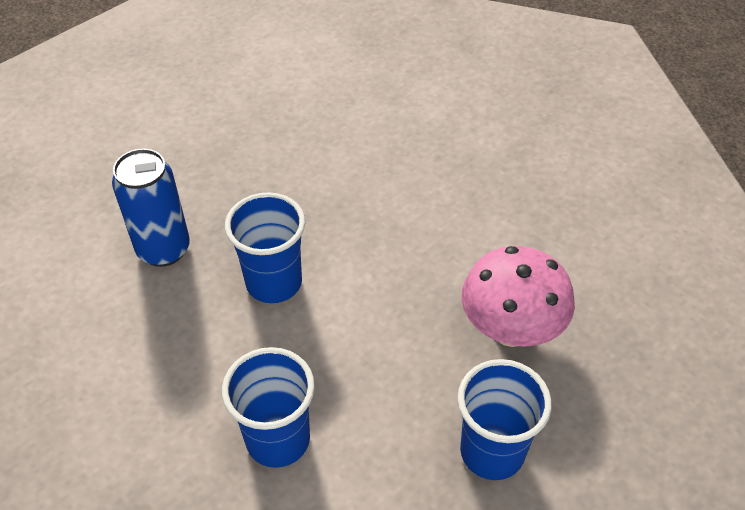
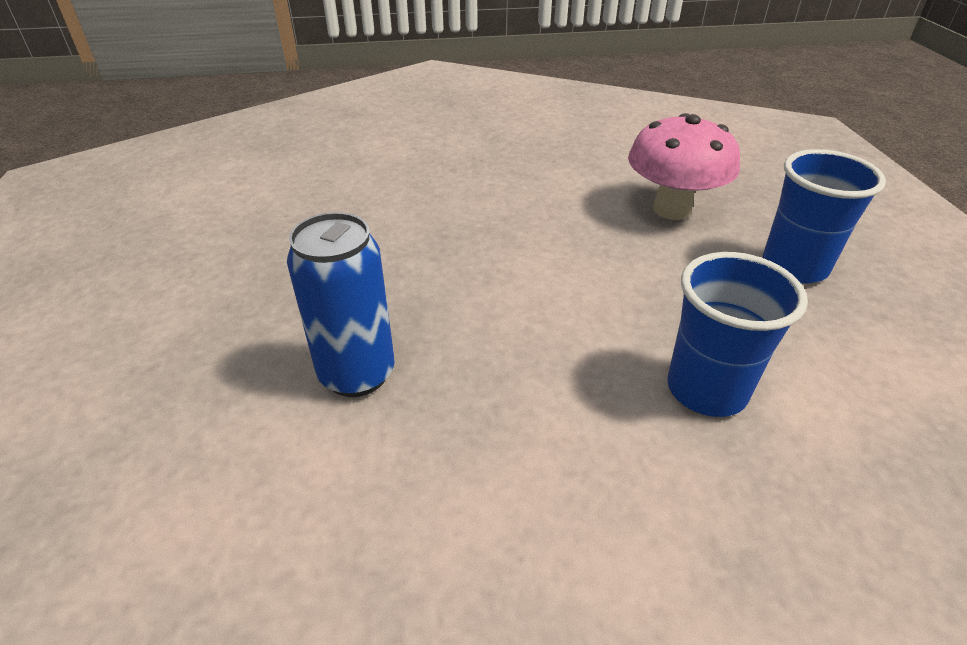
camera: 55 degrees left, 10 degrees down
blue cup [225,192,305,303] -> none

